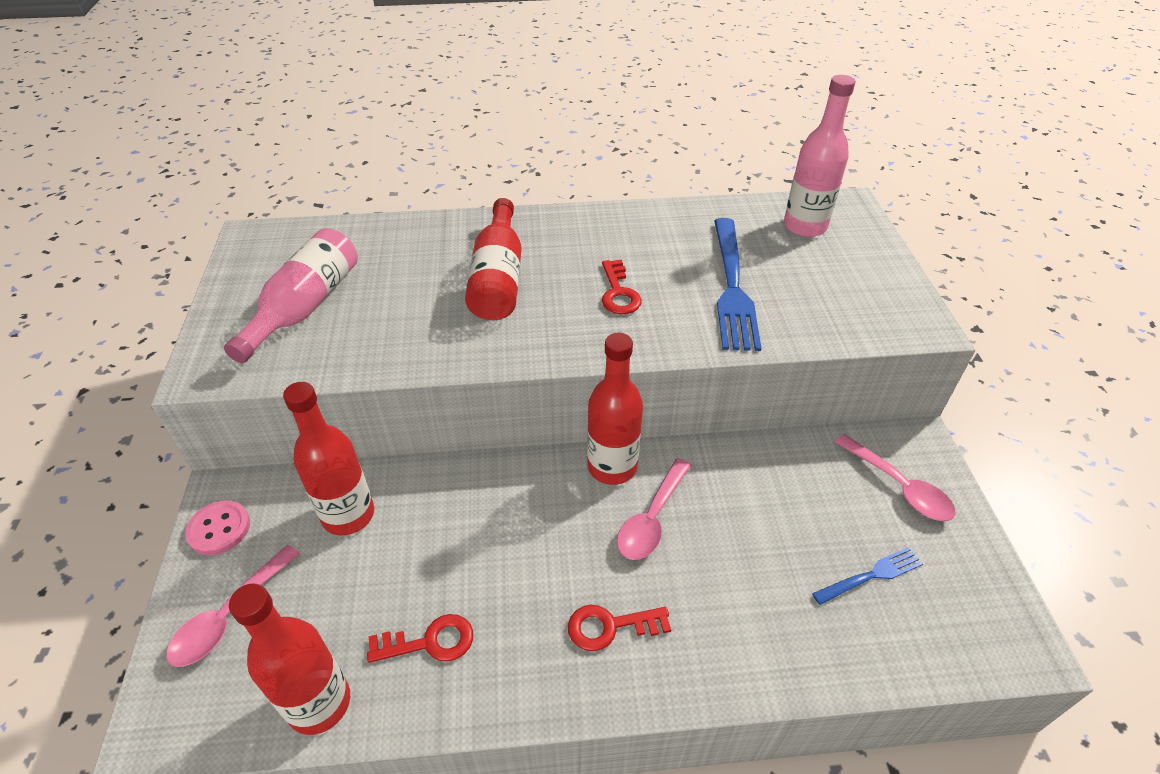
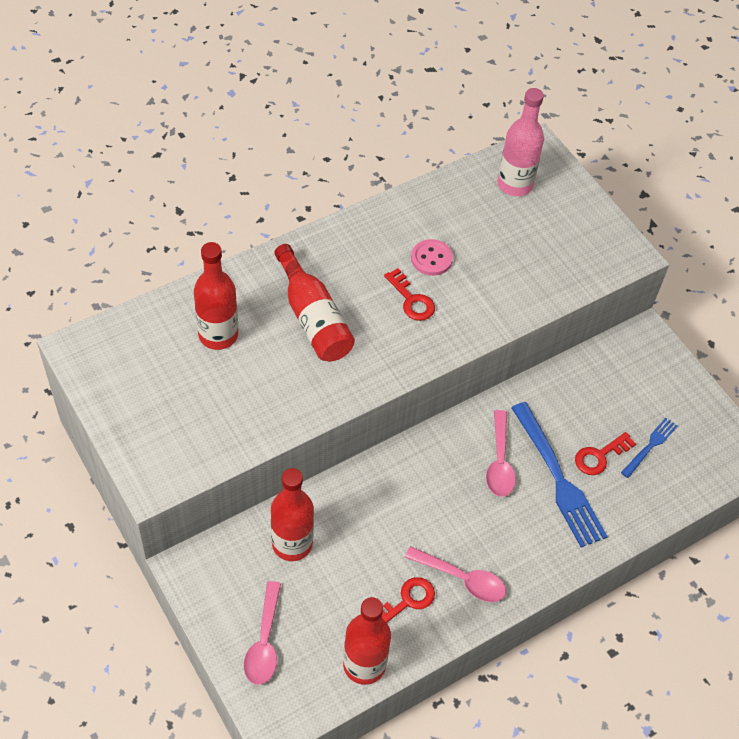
camera: 30 degrees left, 10 degrees up
pink button [185,500,250,555] -> pink button moved to [411,239,453,276]
pink bottle [224,228,358,363] -> none
red key [568,605,671,651] -> red key moved to [575,432,636,475]
red bottle [587,333,643,485] -> red bottle moved to [194,242,238,350]
blue fork [714,218,762,351] -> blue fork moved to [511,402,608,548]
pink spoon [835,434,956,521] -> pink spoon moved to [405,546,506,602]

